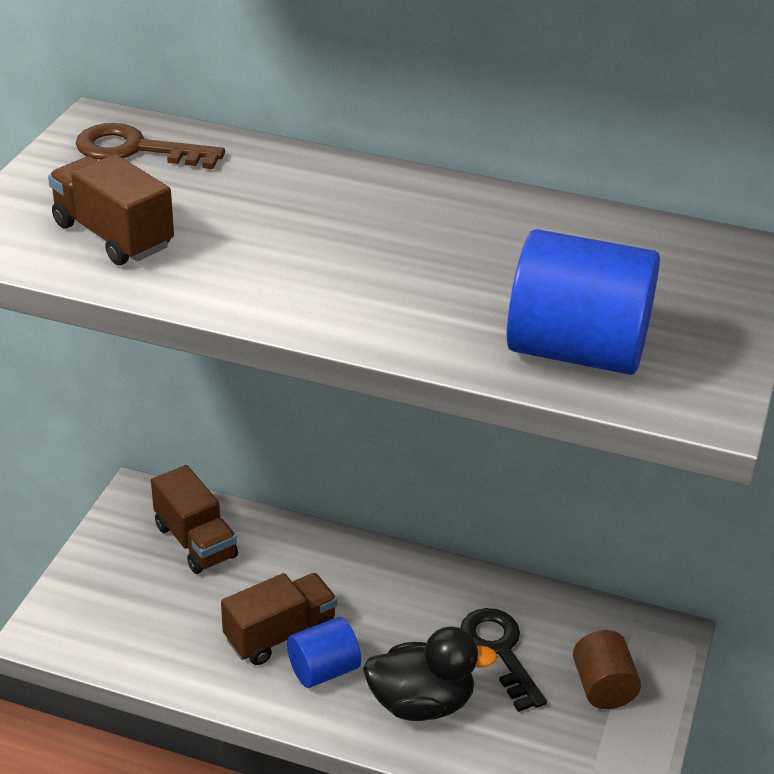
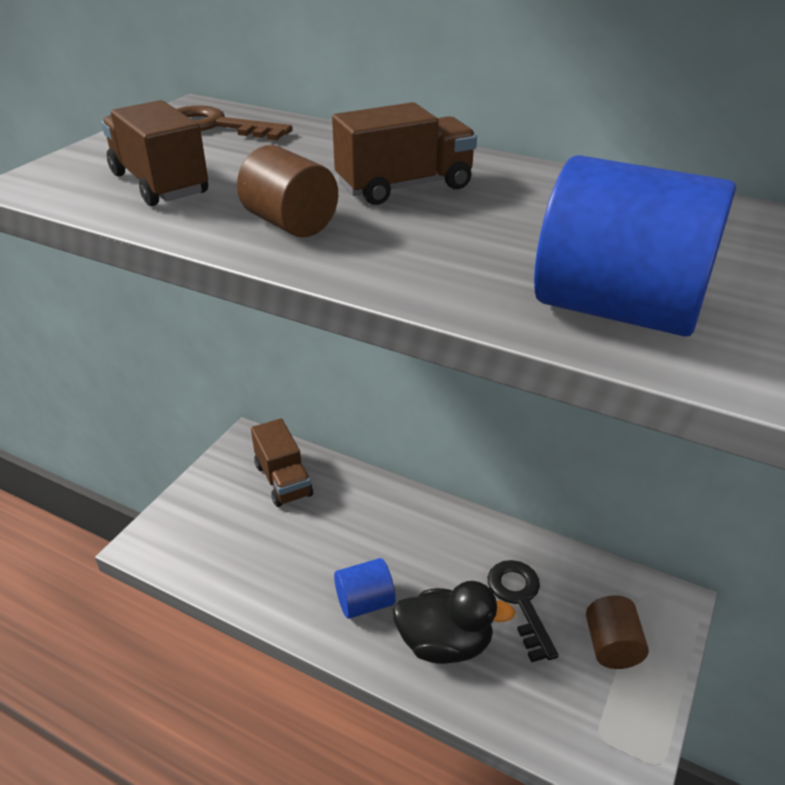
camera: 10 degrees right, 0 degrees up
brown truck [221,573,337,665] -> brown truck moved to [332,102,477,205]
none -> brown cylinder [237,145,338,237]

